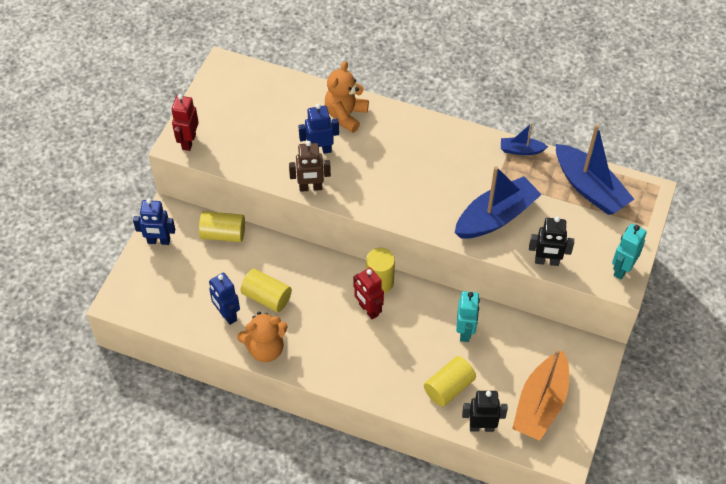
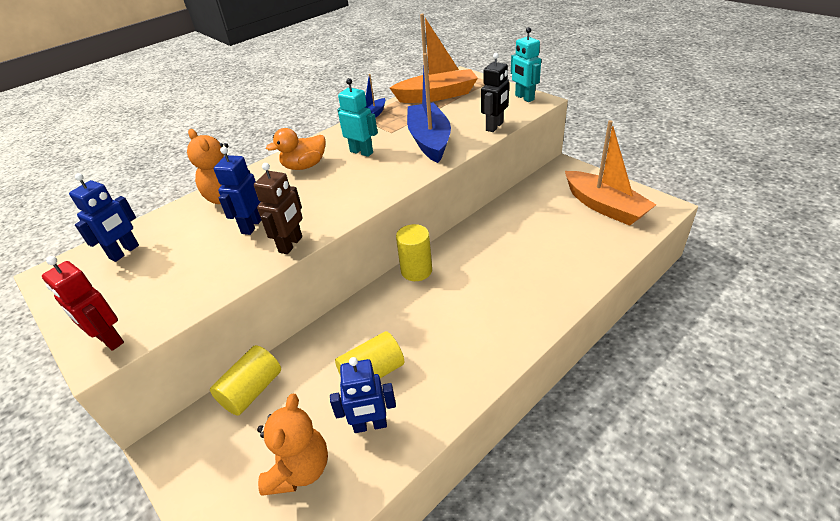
camera: 60 degrees left, 15 degrees down
blue robot [133,199,175,245] -> blue robot moved to [69,173,139,262]
orange teddy bear [237,312,288,362] -> orange teddy bear moved to [257,394,328,496]
red robot [353,267,384,320] -> none
yellow cylinder [424,356,476,407] -> none
turquoise robot [456,291,480,342] -> turquoise robot moved to [337,78,378,157]
black robot [462,391,508,432] -> none
blue boat [556,124,634,215] -> orange boat [390,14,478,103]
none -> orange duck [266,128,326,170]

